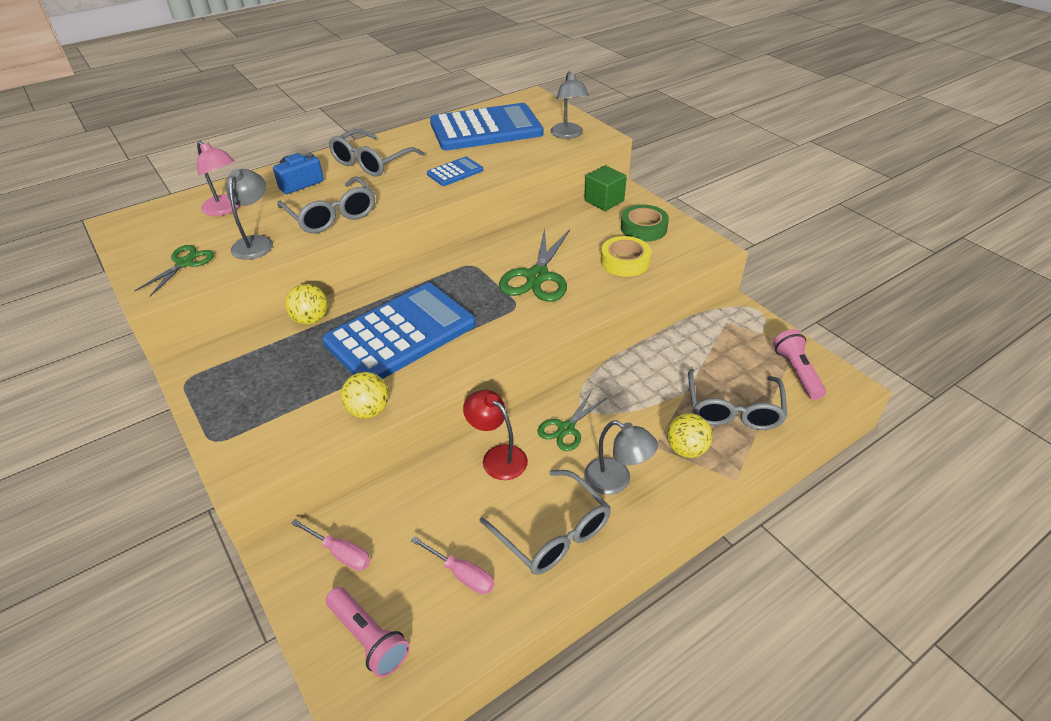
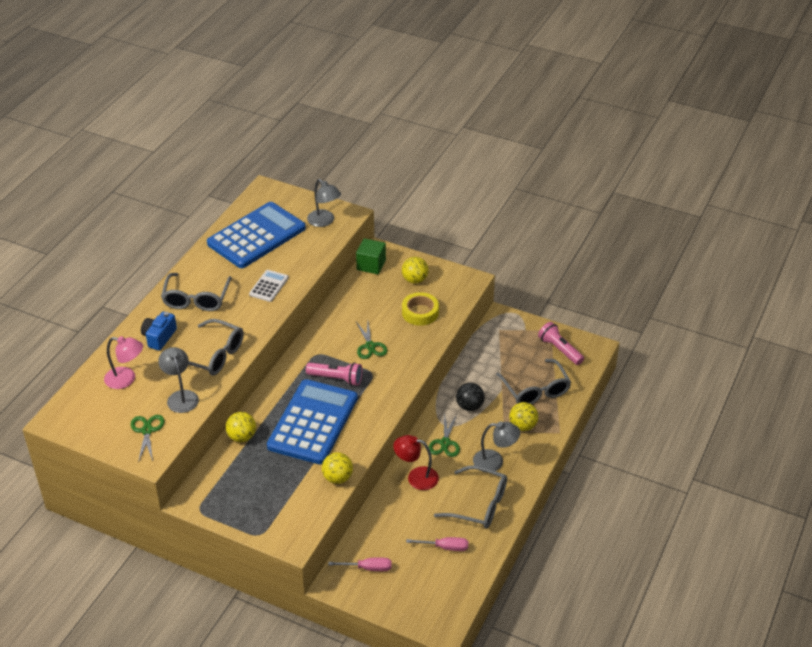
camera: 30 degrees left, 0 degrees up
pink flashlight [326,587,410,677] -> pink flashlight moved to [306,362,362,386]
blue calculator [427,157,483,186] -> white calculator [249,270,289,302]
green scissors [499,228,570,302] -> green scissors [356,322,387,359], size x0.60
green tape [621,205,669,242] -> yellow ball [402,257,429,284]
none -> black ball [456,383,485,411]

